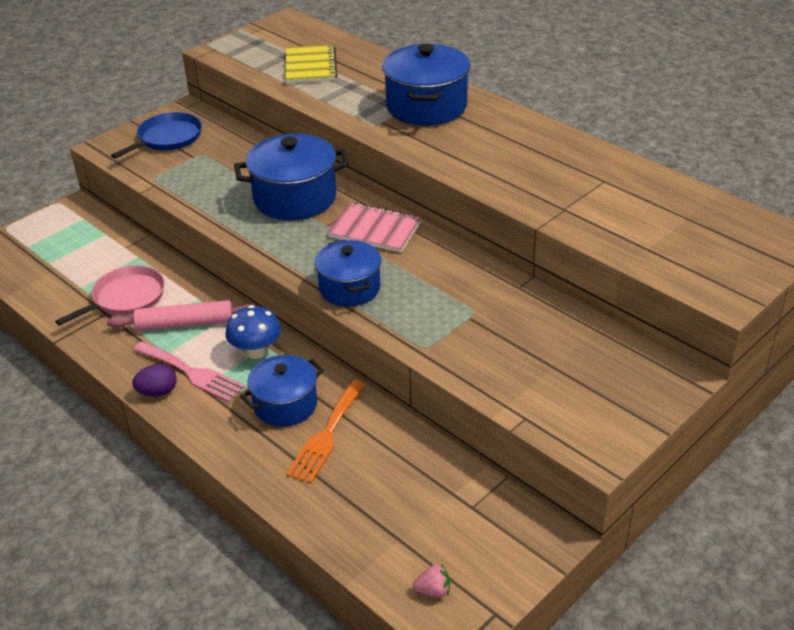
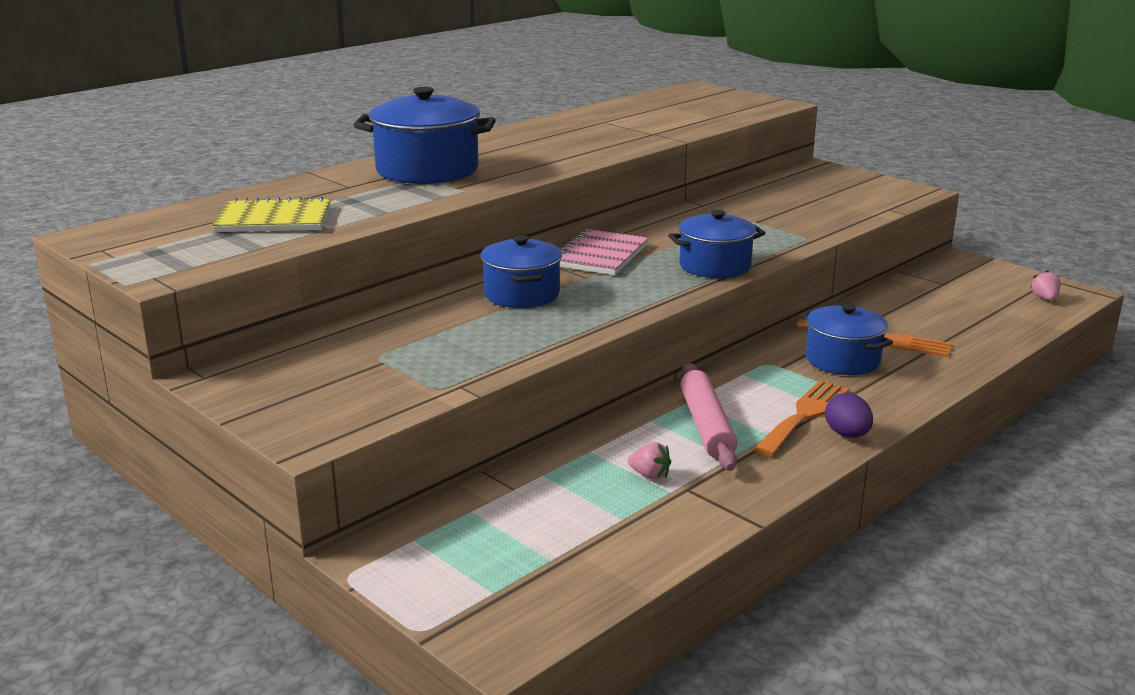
camera: 90 degrees left, 15 degrees down
pink pan [55,265,165,326] -> pink strawberry [628,442,671,480]
blue pan [111,112,202,159] -> none
pink fork [133,341,245,402] -> orange fork [754,380,850,456]
blue mushroom [226,305,281,359] -> none
blue pot [234,133,349,220] -> blue pot [481,235,562,308], size x0.66

